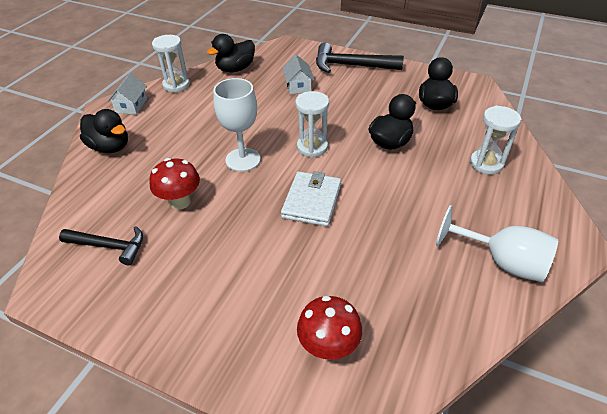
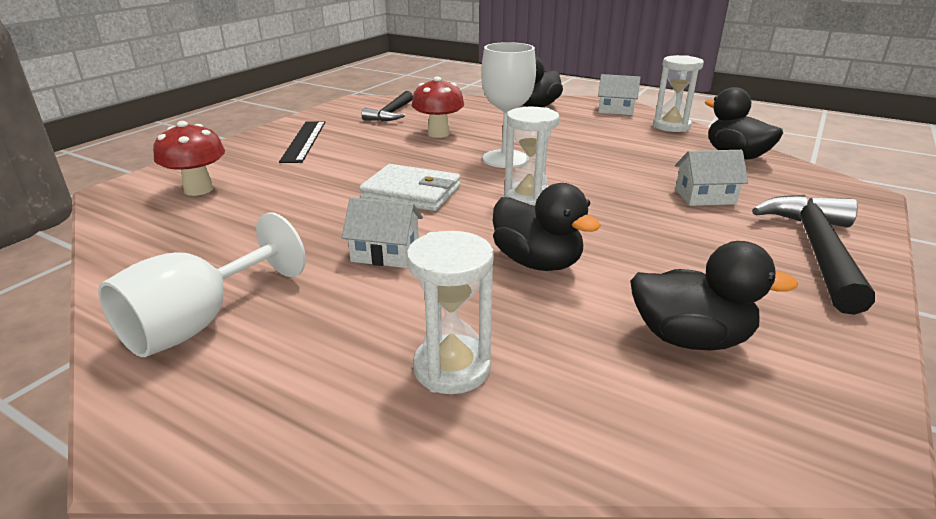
camera: 95 degrees right, 15 degrees down
none -> black ruler [279,121,325,163]
none -> white house [342,197,423,268]

